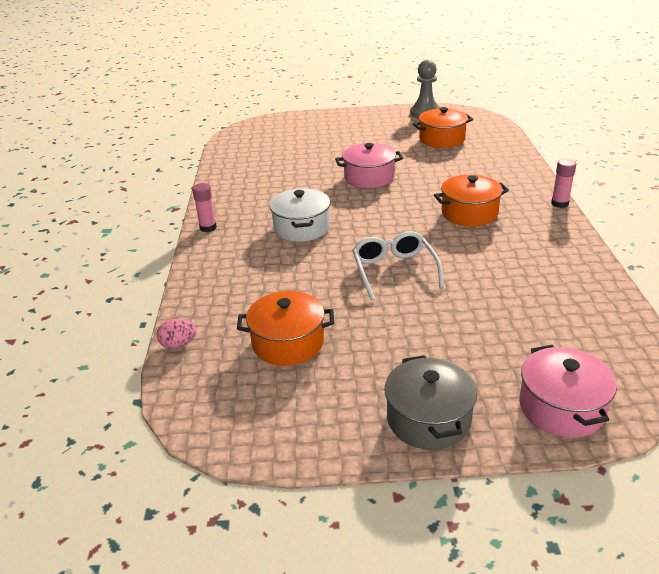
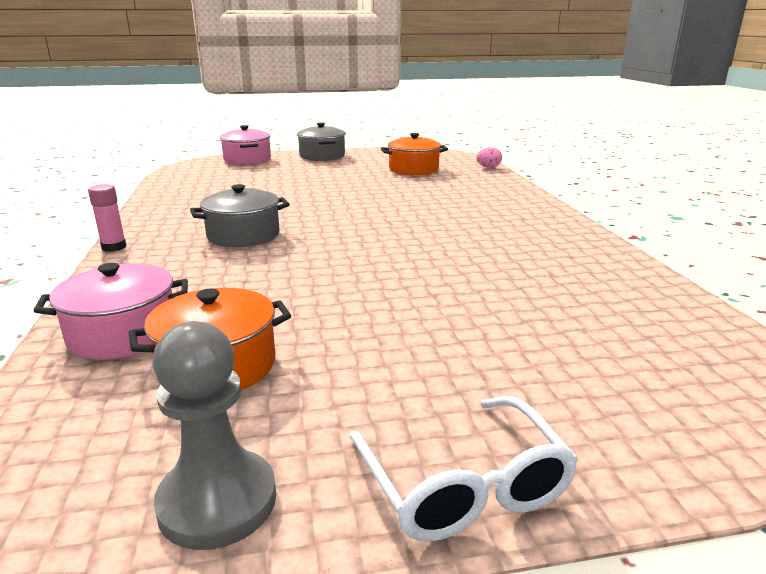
camera: 170 degrees right, 10 degrees down
pink glue stick [192,183,217,232] -> none
white pot [269,189,330,242] -> none
pink pot [335,143,403,188] -> pink pot moved to [34,263,188,359]
white glasses [352,231,444,301] -> white glasses moved to [349,396,578,541]
orange pot [434,175,509,226] -> grey pot [190,184,290,247]

